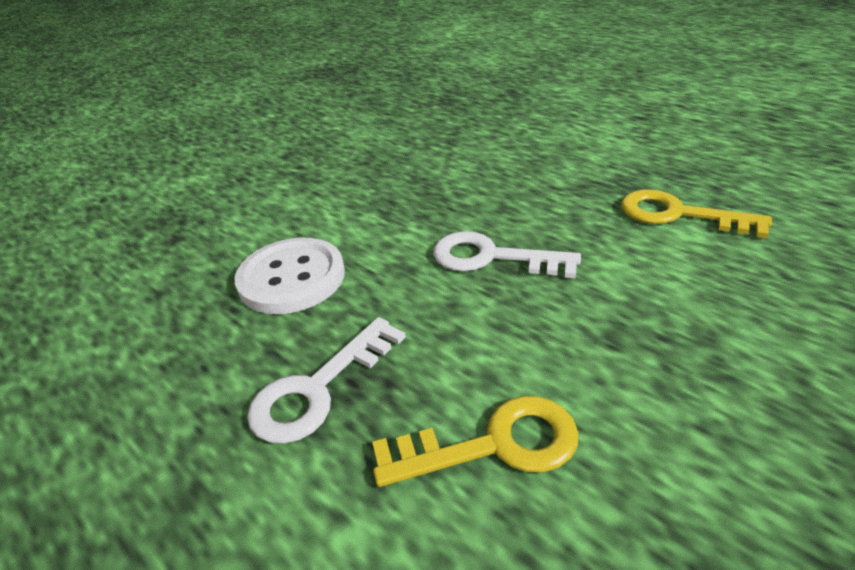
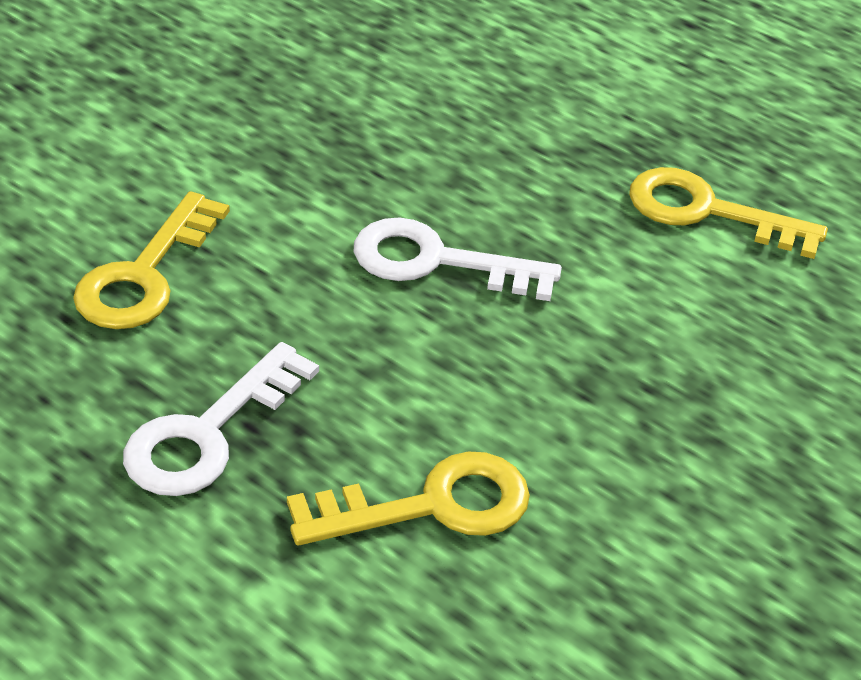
camera: 10 degrees left, 5 degrees up
white button [234,238,345,314] -> yellow key [73,191,230,329]

